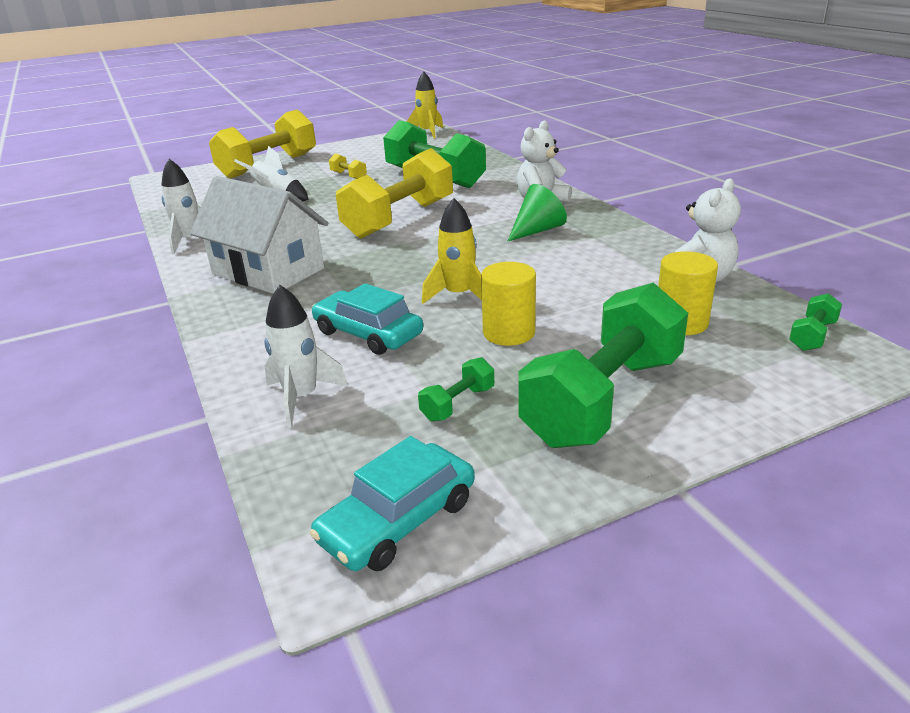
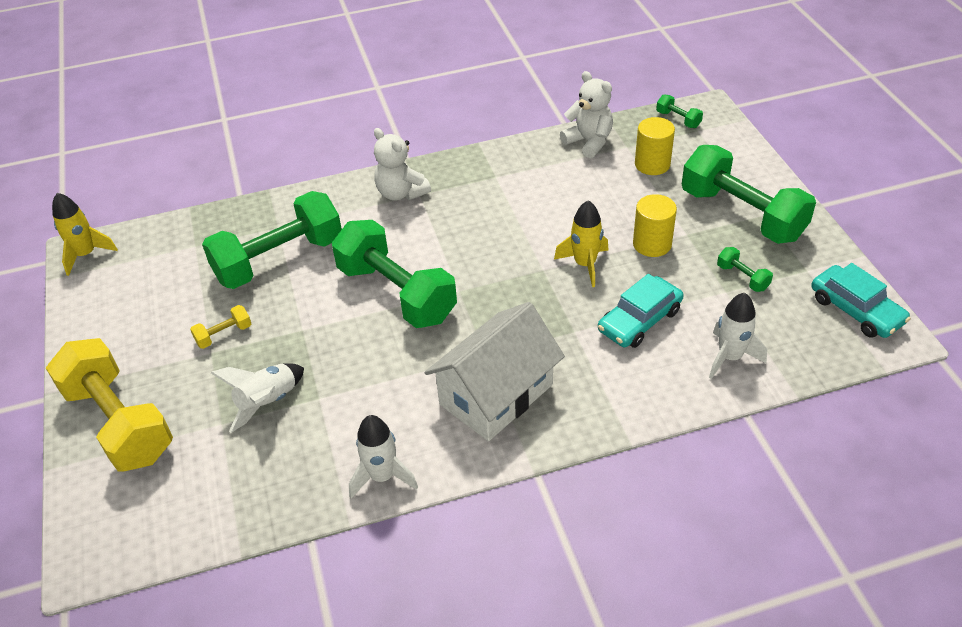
camera: 80 degrees left, 15 degrees up
yellow dumbbell [336,148,453,239] -> green dumbbell [332,220,457,328]
green cone [507,184,567,242] -> none

